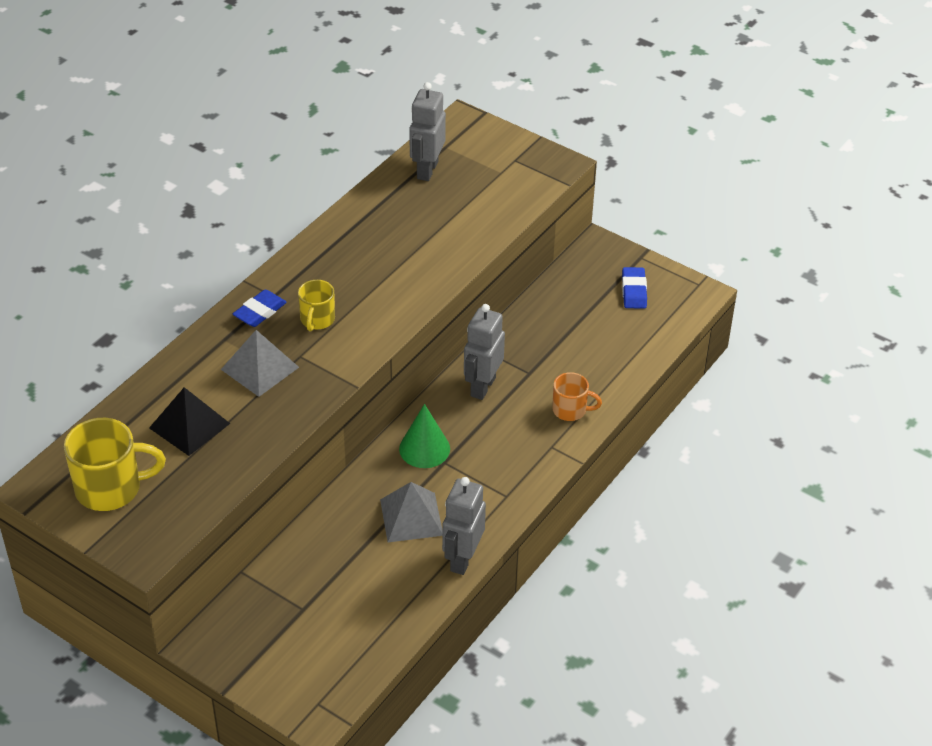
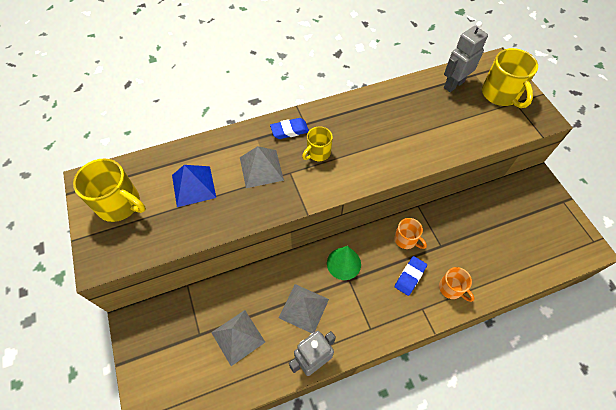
camera: 35 degrees right, 15 degrees up
black pyramid [149,387,230,456] -> blue pyramid [172,165,216,207]
grey robot [464,304,505,400] -> orange mug [394,218,427,249]
blue eraser [622,267,647,309] -> blue eraser moved to [394,256,427,296]
none -> grey pyramid [211,310,265,366]
none -> yellow mug [482,48,538,108]

